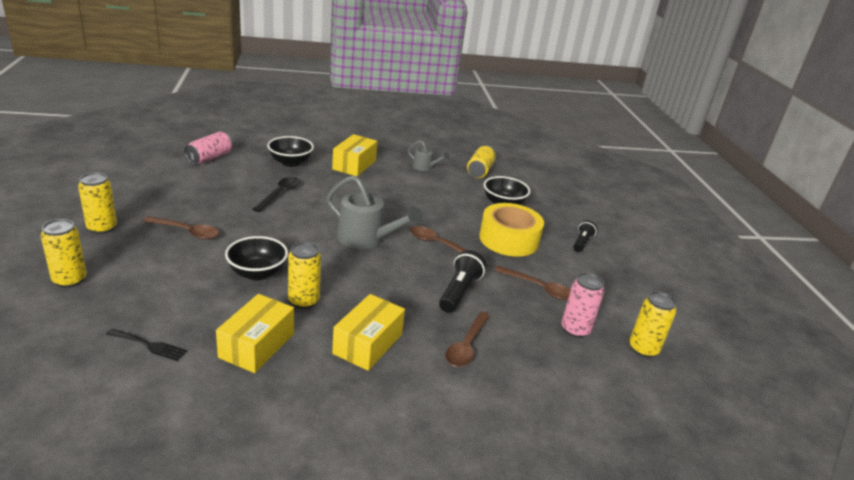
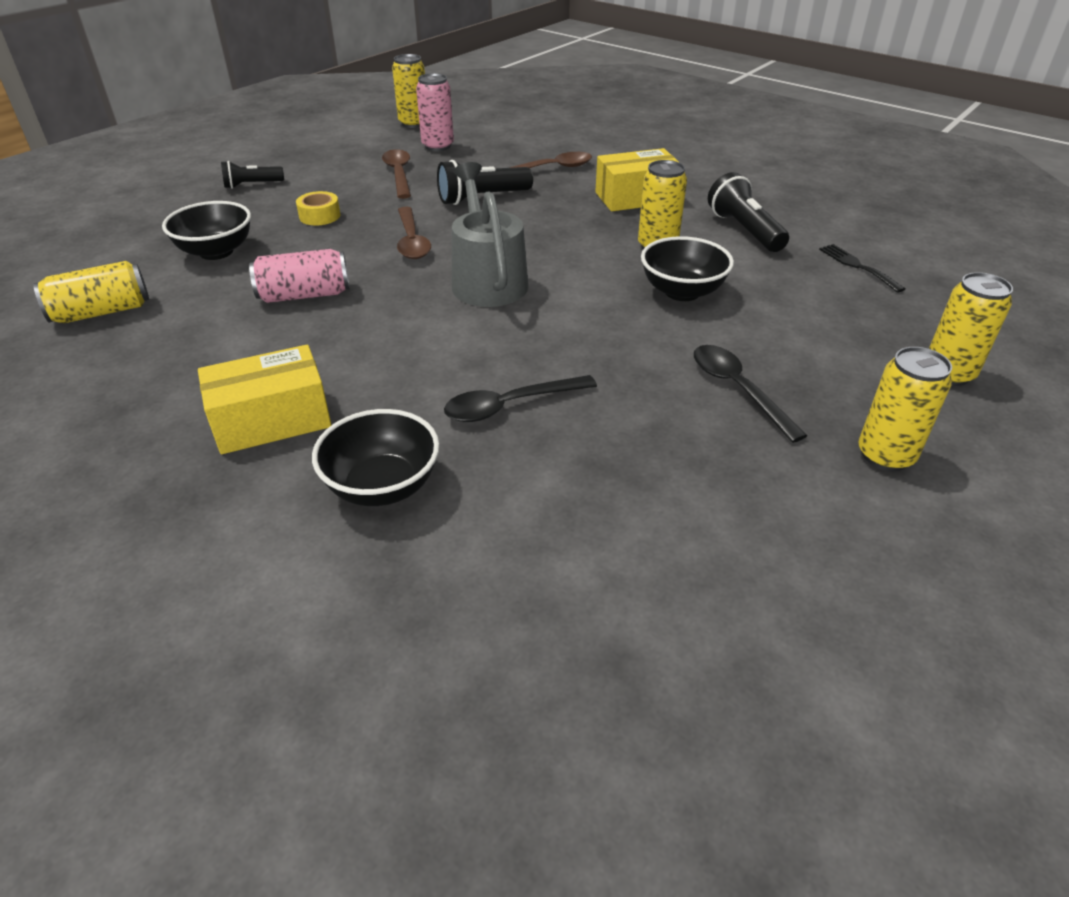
camera: 130 degrees left, 10 degrees up
brown spoon [143,216,219,239] -> black spoon [694,345,807,443]
pink can [184,132,233,164] -> pink can moved to [249,249,350,303]
yellow box [216,294,294,373] -> black flashlight [708,172,789,252]
grey watering can [408,141,450,171] -> none
yellow tape [479,203,544,257] -> yellow tape [296,191,341,226], size x0.45

